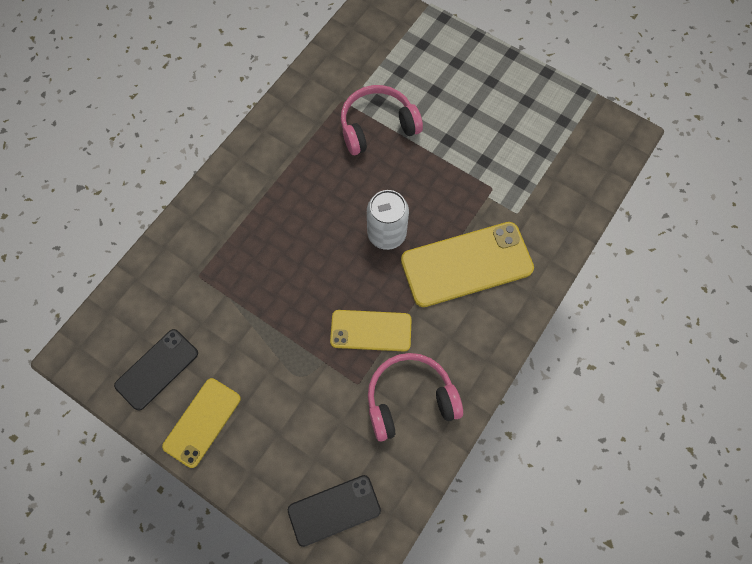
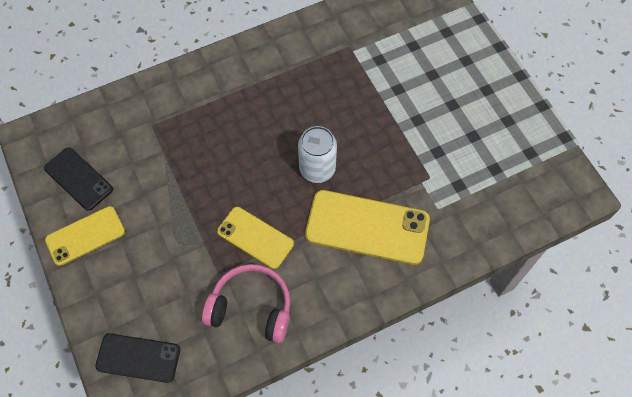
camera: 30 degrees right, 5 degrees down
black phone [114,329,198,410] -> black phone turned 60 degrees clockwise [44,147,113,211]
pink headphones [341,85,423,155] -> none

